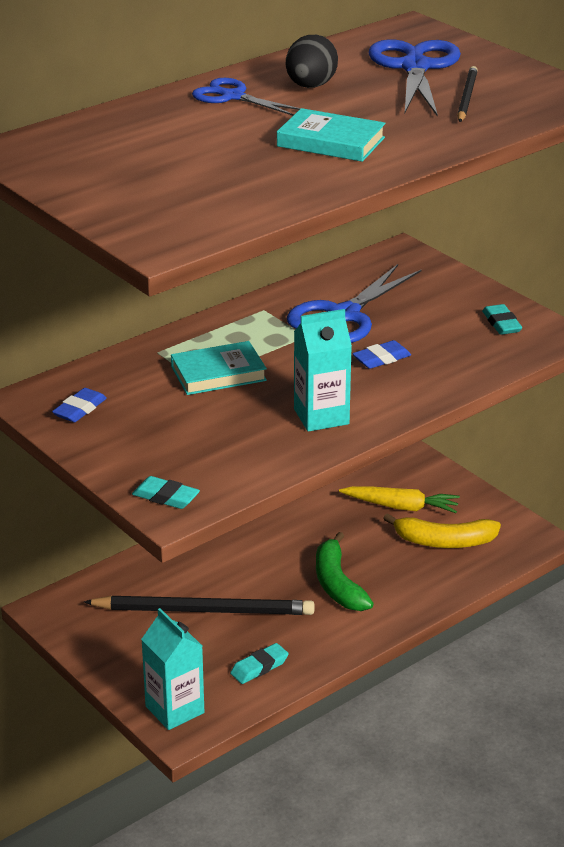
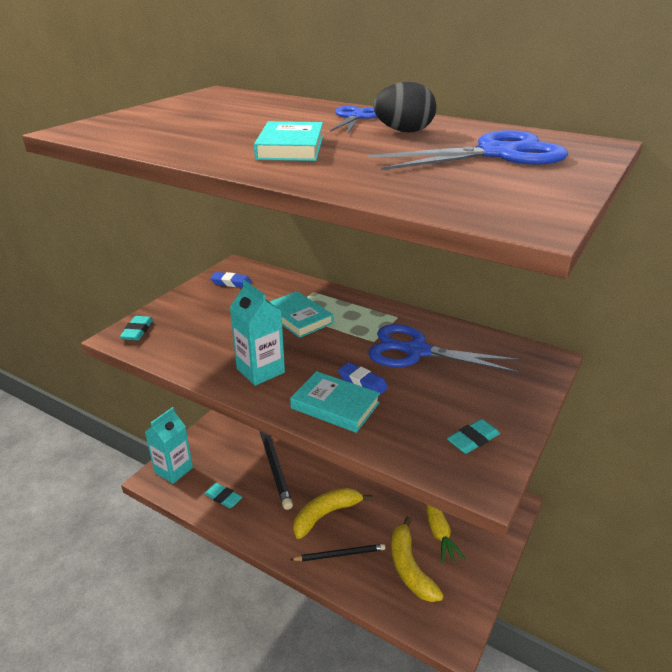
camera: 70 degrees right, 0 degrees up
green banana [316,532,374,611] -> yellow banana [293,488,373,539]
black pencil [457,66,478,122] -> black pencil moved to [290,544,385,561]
none -> turquoise book [290,371,380,433]

